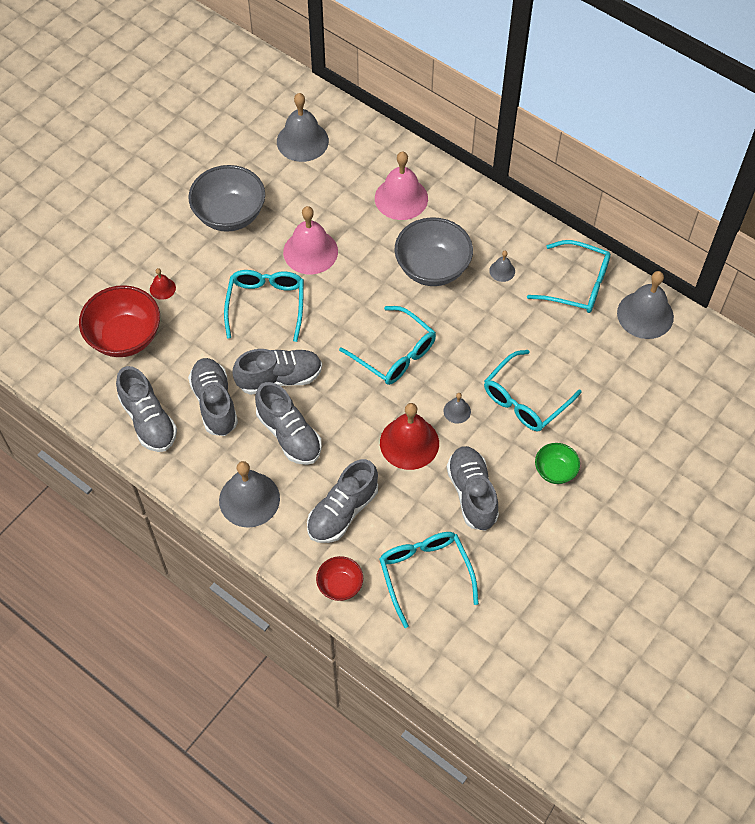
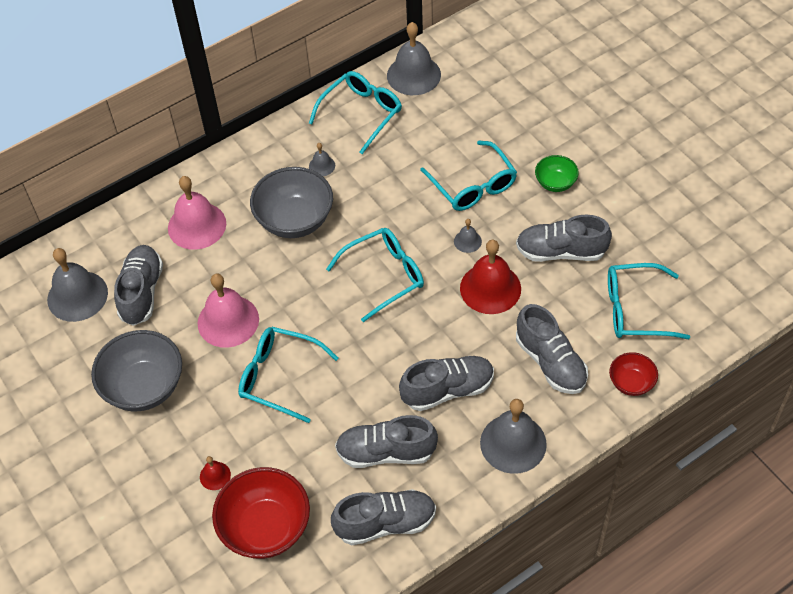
camera: 70 degrees left, 5 degrees down
grey shoe [233,349,322,395] -> grey shoe moved to [114,245,163,326]

